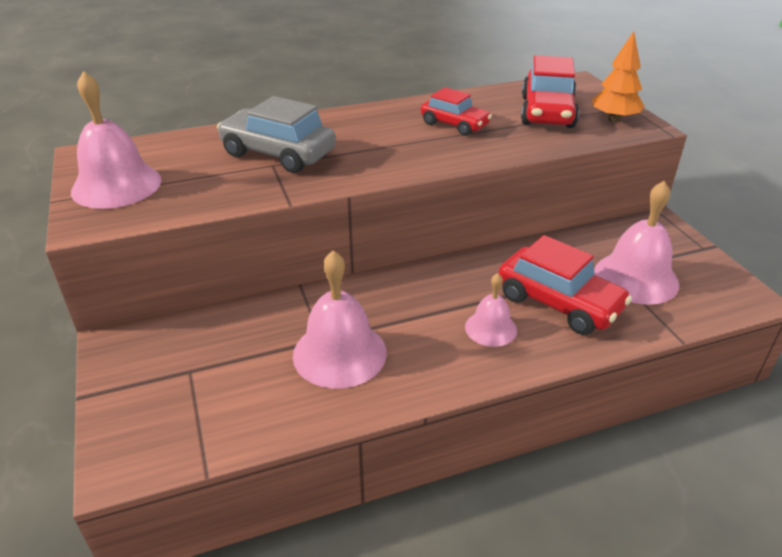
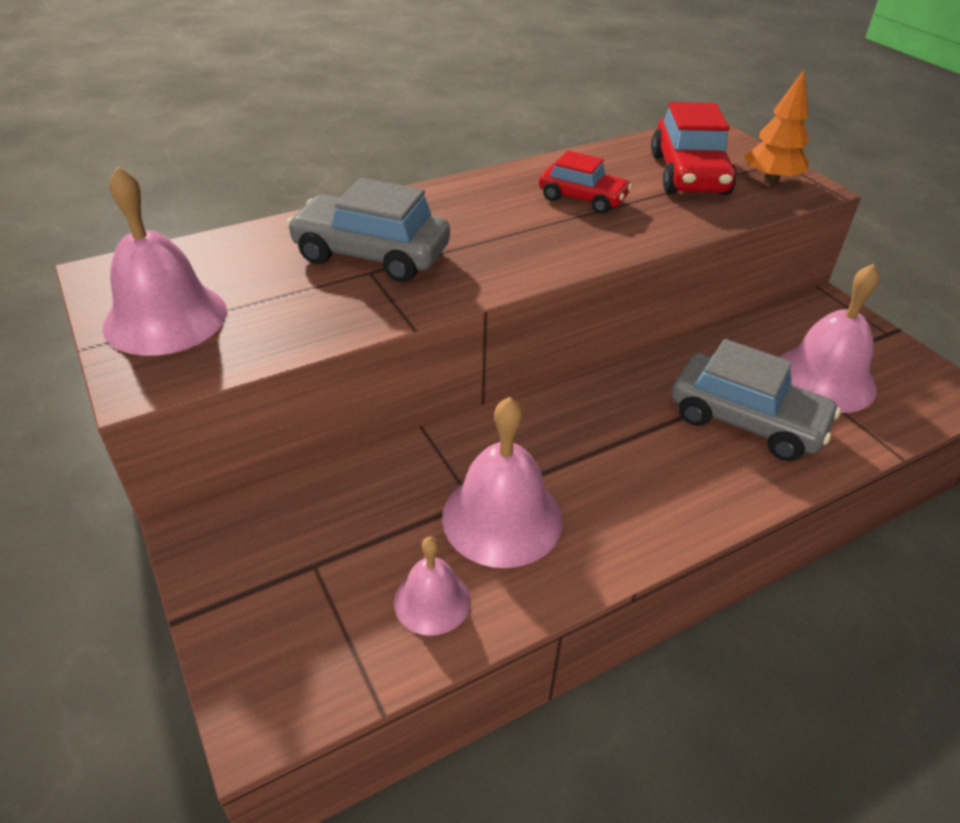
camera: 10 degrees left, 5 degrees up
pink bell [465,273,517,347] -> pink bell moved to [394,537,471,636]
red car [499,235,632,335] -> grey car [672,339,841,461]

